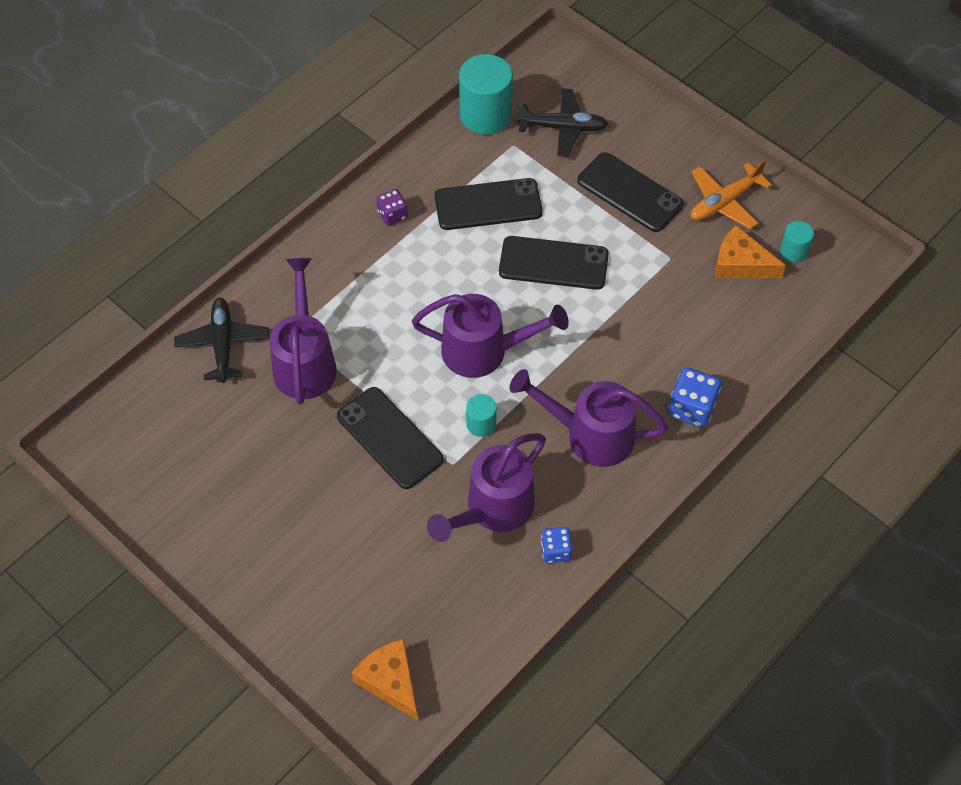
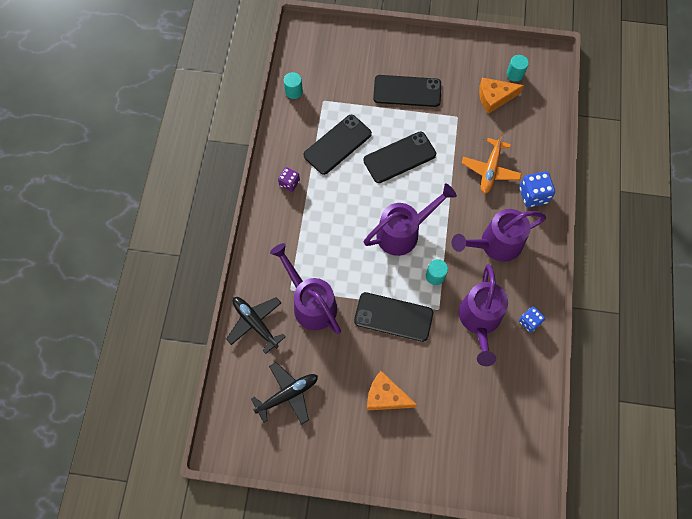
camera: 35 degrees left, 10 degrees up
orange cheese [352,639,418,721] -> orange cheese moved to [367,371,417,410]
turquoise cylinder [459,54,513,135] -> turquoise cylinder [284,72,303,99], size x0.51
black plane [516,89,608,157] -> black plane moved to [251,362,318,425]
orange plane [691,160,772,229] -> orange plane moved to [462,133,522,194]

